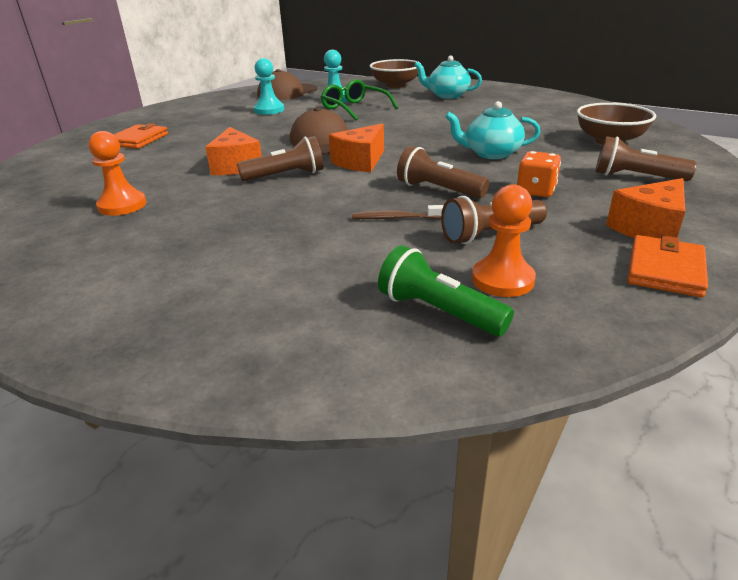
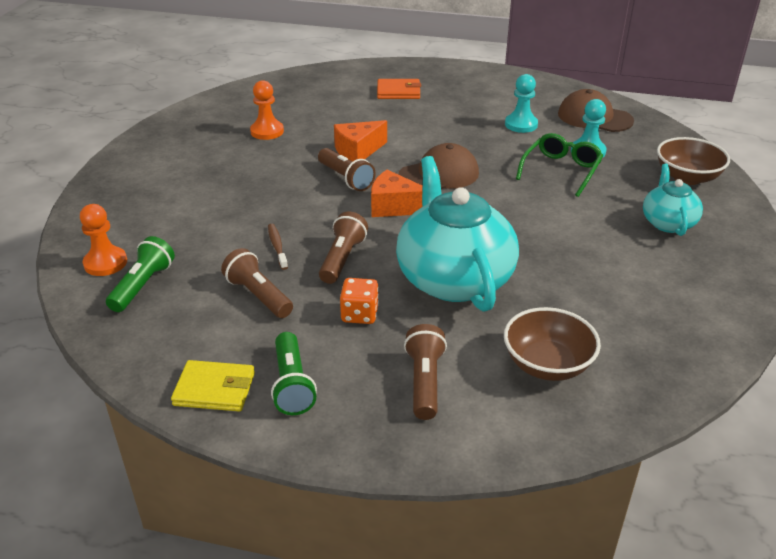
camera: 70 degrees right, 5 degrees up
turquoise teapot [445,101,541,159] -> turquoise teapot [396,156,519,312], size x1.91
orange pawn [472,184,536,297] -> orange pawn moved to [80,204,127,276]
orange cheese [606,178,685,238] -> green flashlight [271,332,317,415]
orange wallet [627,235,708,297] -> yellow wallet [171,360,255,412]

